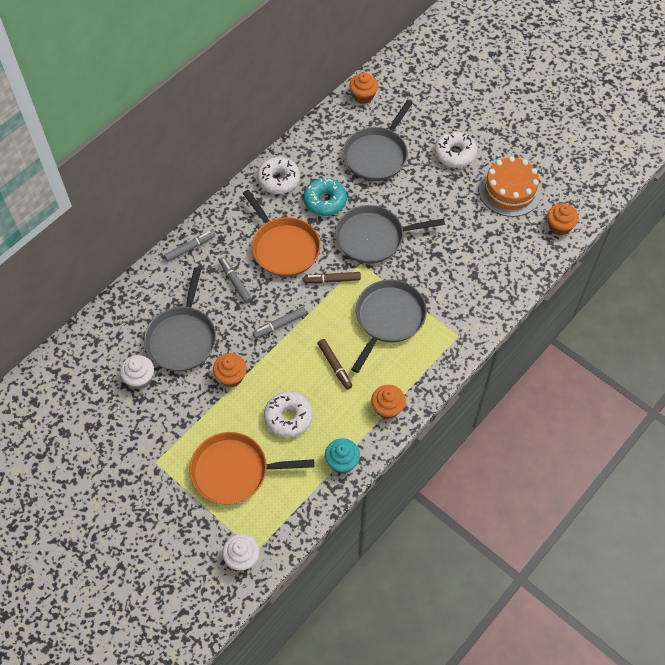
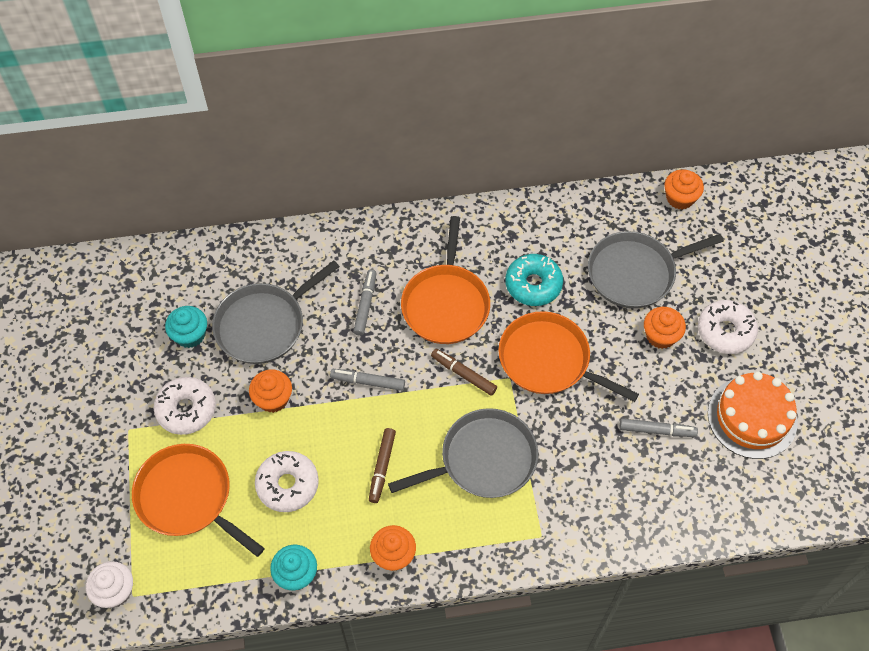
camera: 40 degrees right, 0 degrees up
white cupcake [120,355,154,389] -> turquoise cupcake [165,306,207,348]
grey marker [164,230,215,262] -> grey marker moved to [620,418,698,437]
white donut [257,157,300,194] -> white donut moved to [154,377,216,435]
grey pan [335,205,445,264] -> orange pan [498,311,639,402]
orange cupcake [547,203,579,235] -> orange cupcake moved to [644,307,686,349]

